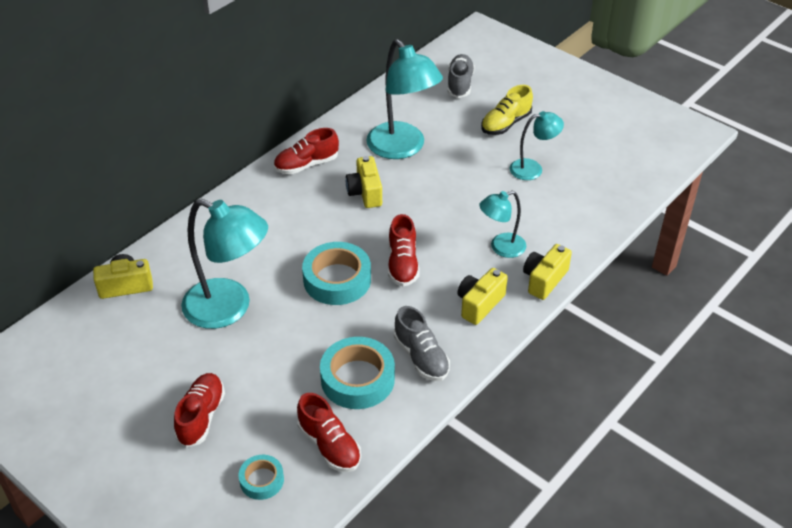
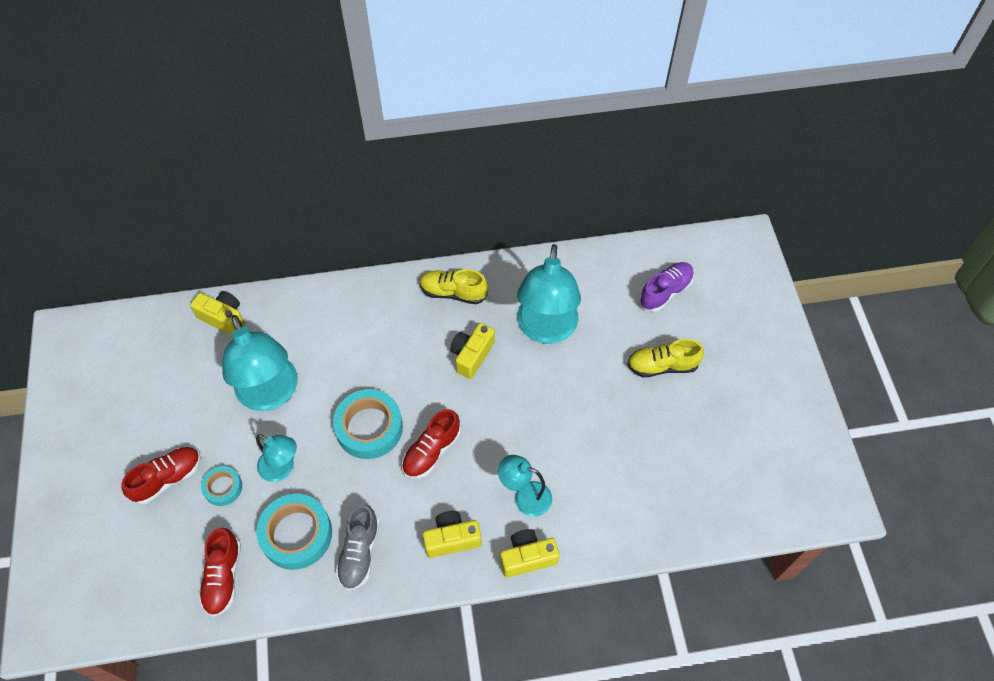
camera: 40 degrees right, 15 degrees up
turquoise tape [238,455,284,500] -> turquoise tape moved to [201,466,242,506]
red shoe [274,128,339,174] -> yellow shoe [420,269,488,304]
grey shoe [447,54,475,98] -> purple shoe [639,262,694,312]
turquoise lamp [510,111,564,180] -> turquoise lamp moved to [256,434,297,482]

